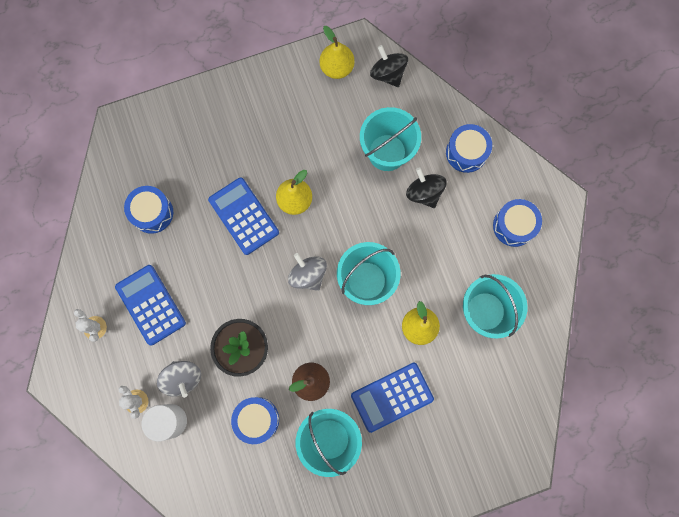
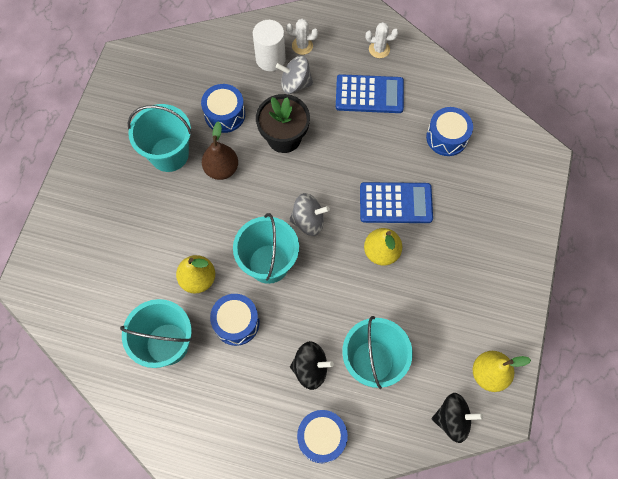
camera: 125 degrees right, 10 degrees down
blue calculator [351,363,434,433] -> none
blue drum [493,199,542,247] -> blue drum moved to [210,294,259,346]

